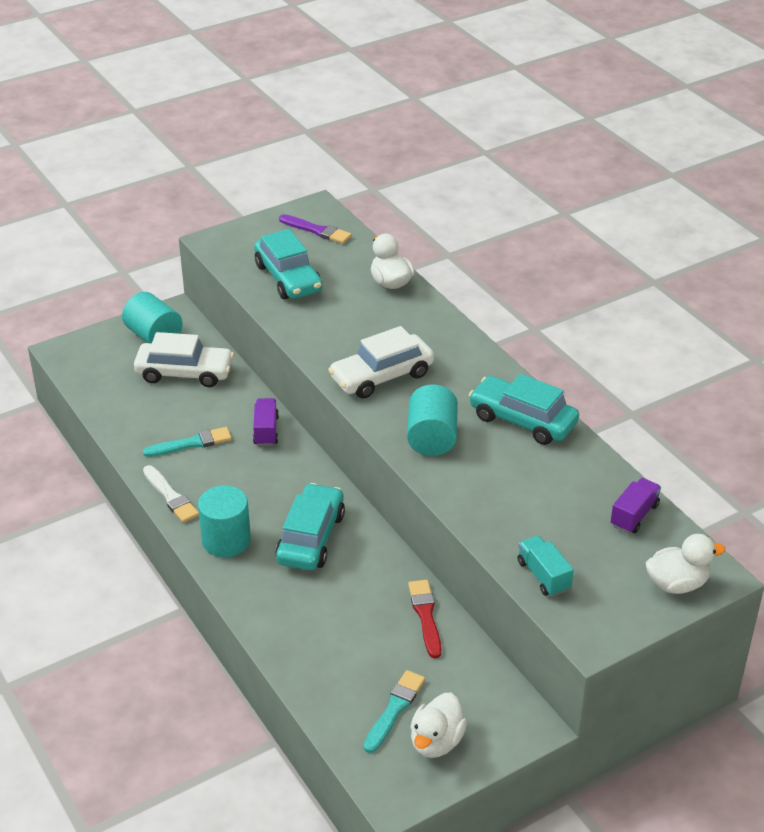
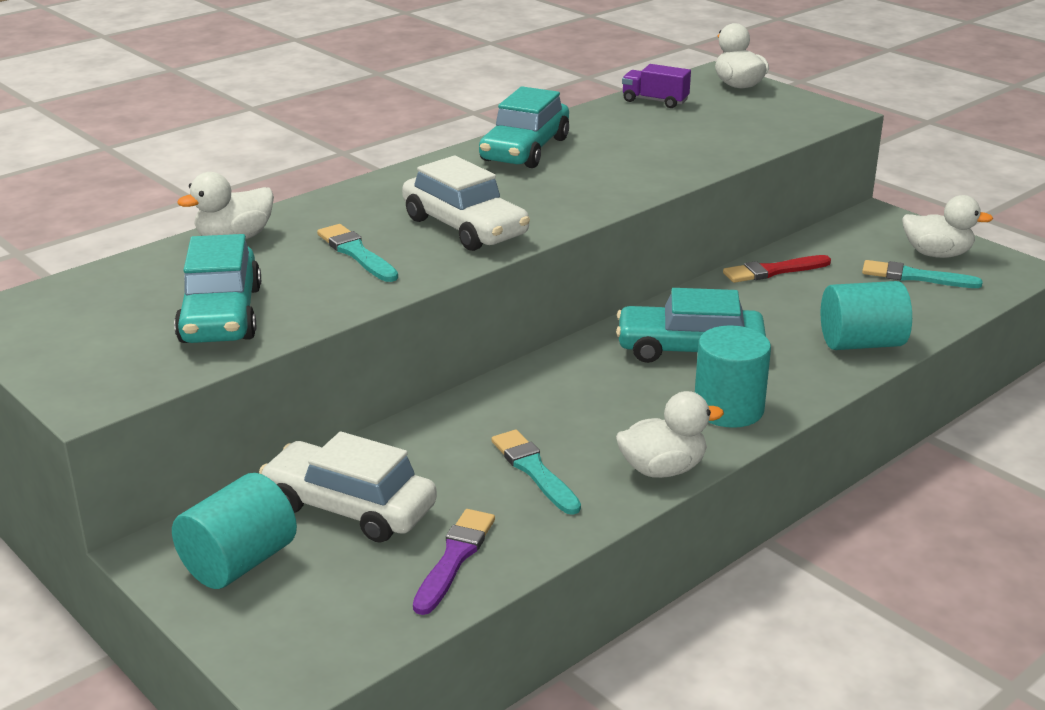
camera: 100 degrees left, 10 degrees down
white car [134,332,234,387] -> white car turned 60 degrees counterclockwise [259,431,437,543]
white brush [143,465,199,523] -> white duck [616,391,724,478]
purple truck [253,398,279,446] -> none
turquoise car [254,229,323,299] -> turquoise car turned 120 degrees clockwise [174,234,261,343]
purple brush [279,214,352,244] -> purple brush moved to [413,509,495,615]
turquoise cylinder [407,384,458,456] -> turquoise cylinder moved to [821,281,912,350]
turquoise truck [517,536,574,597] -> none
none -> turquoise brush [317,224,398,282]

